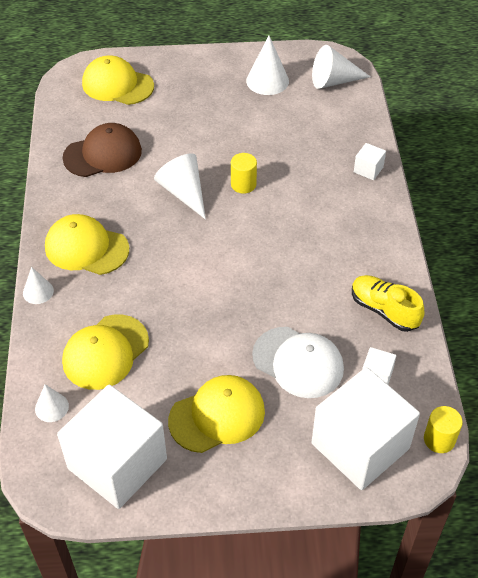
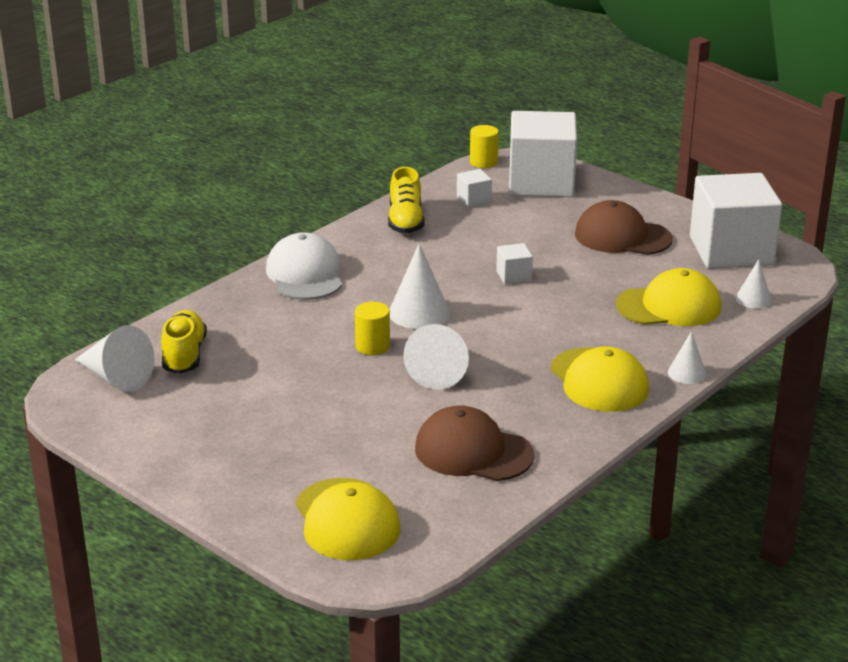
camera: 135 degrees left, 20 degrees down
yellow cap [168,375,265,453] -> brown cap [575,200,673,255]
white cone [246,36,289,95] -> white cone moved to [389,243,450,329]
white cap [252,327,344,398] -> white cap moved to [266,232,342,300]
white cube [354,143,386,180] -> white cube moved to [496,243,533,285]
none -> yellow shoe [161,310,207,374]

